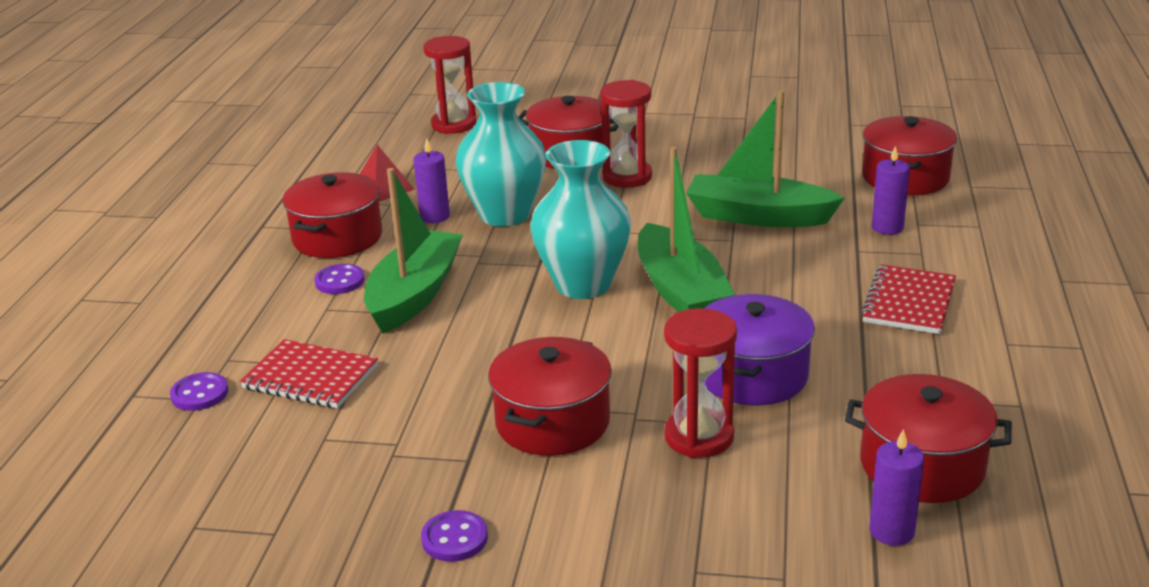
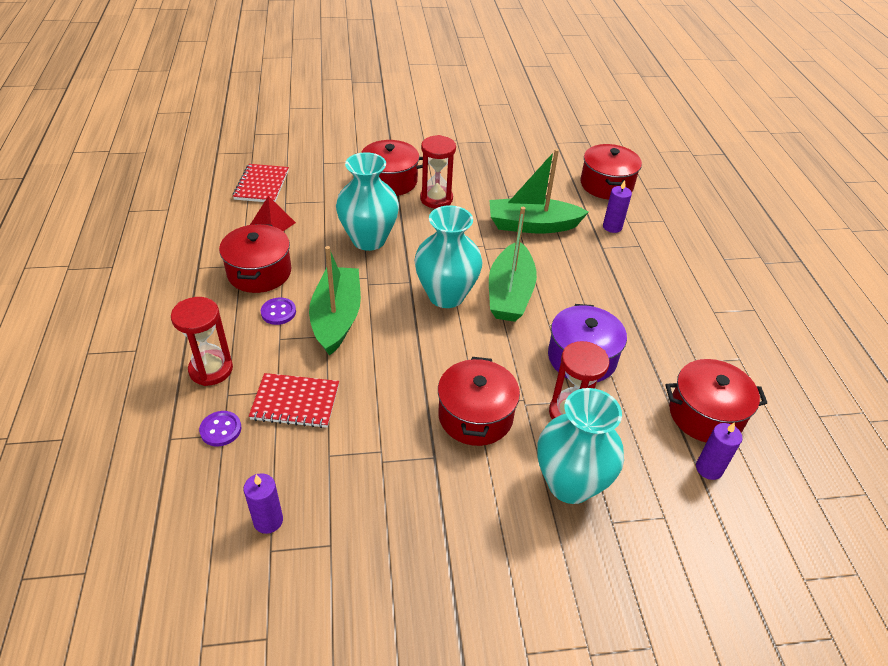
camera: 20 degrees left, 15 degrees up
purple candle [413,138,450,223] -> purple candle moved to [243,473,283,534]
purple button [421,510,488,562] -> none
red hourglass [423,36,476,134] -> red hourglass moved to [171,297,233,386]
green boat [638,147,735,312] -> green boat turned 45 degrees clockwise [489,207,537,322]
red notebook [861,264,956,334] -> red notebook moved to [233,164,289,202]
none -> turquoise vase [537,388,624,504]

